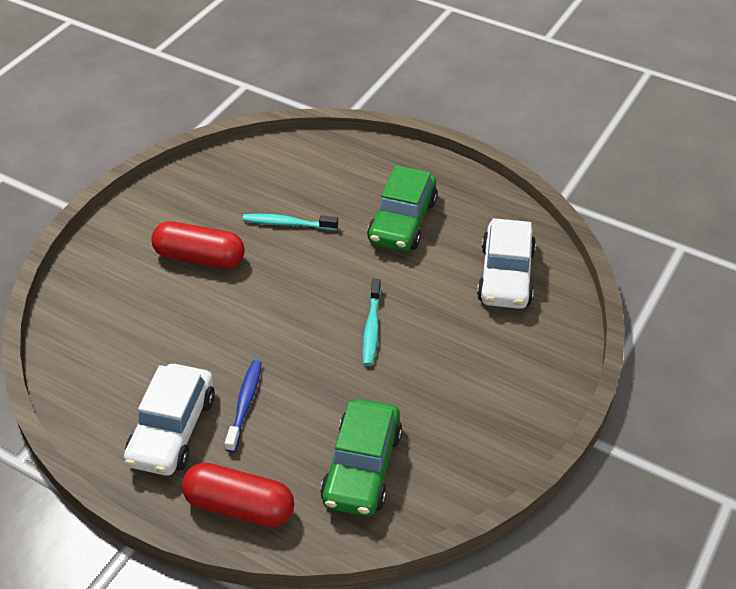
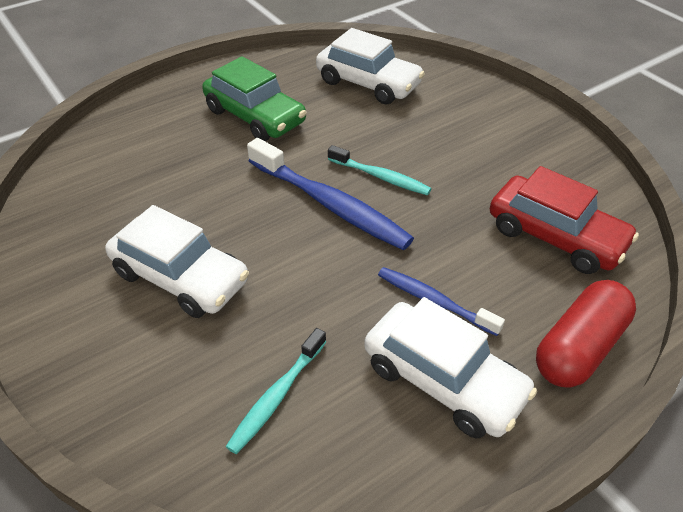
camera: 65 degrees left, 0 degrees up
red capsule [151,221,245,268] -> white car [105,205,249,318]
turquoise toothbrush [243,214,338,230] -> turquoise toothbrush moved to [226,328,326,454]
green car [320,399,402,516] -> red car [490,166,639,274]
none -> blue toothbrush [247,138,414,250]

